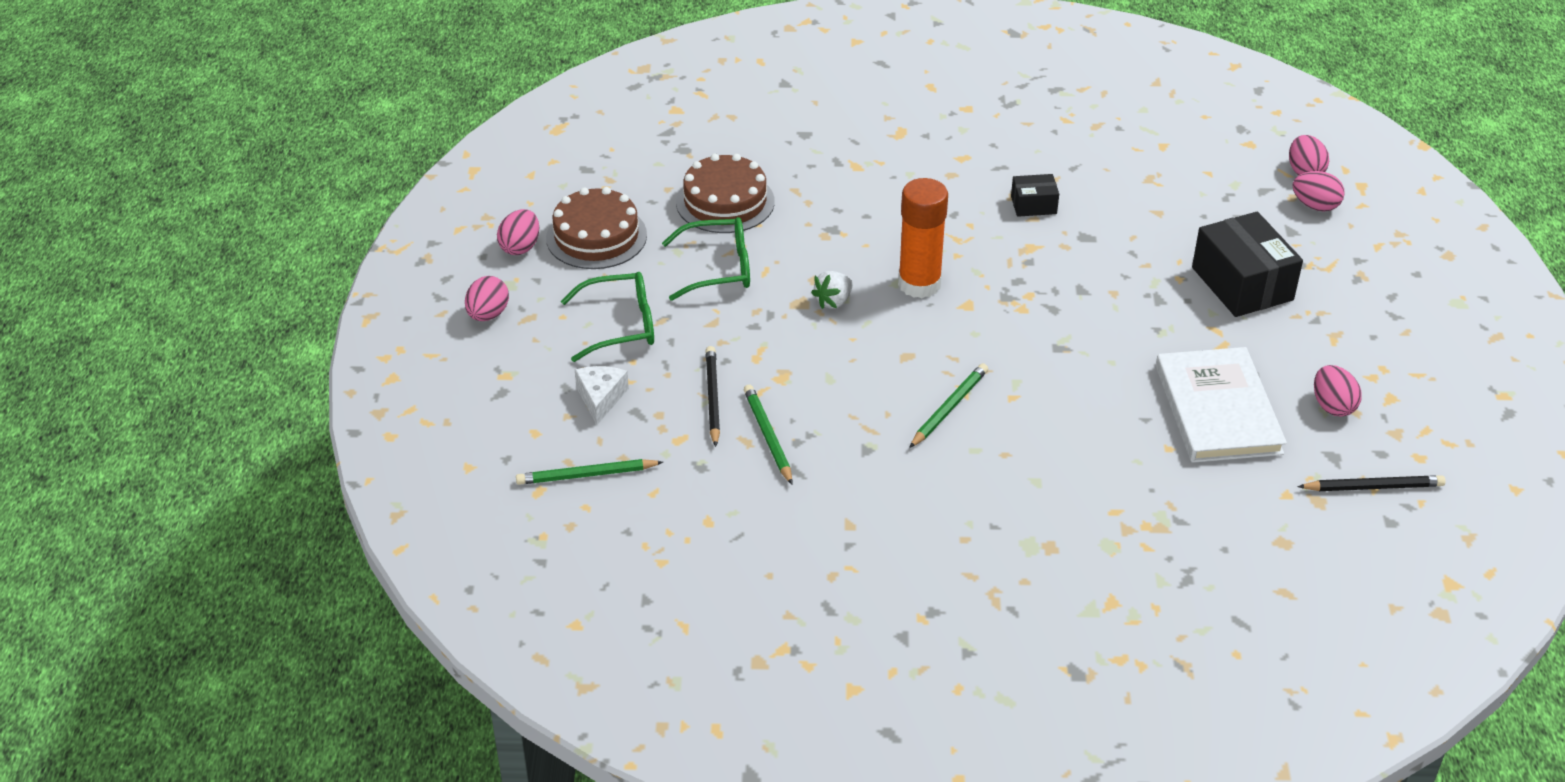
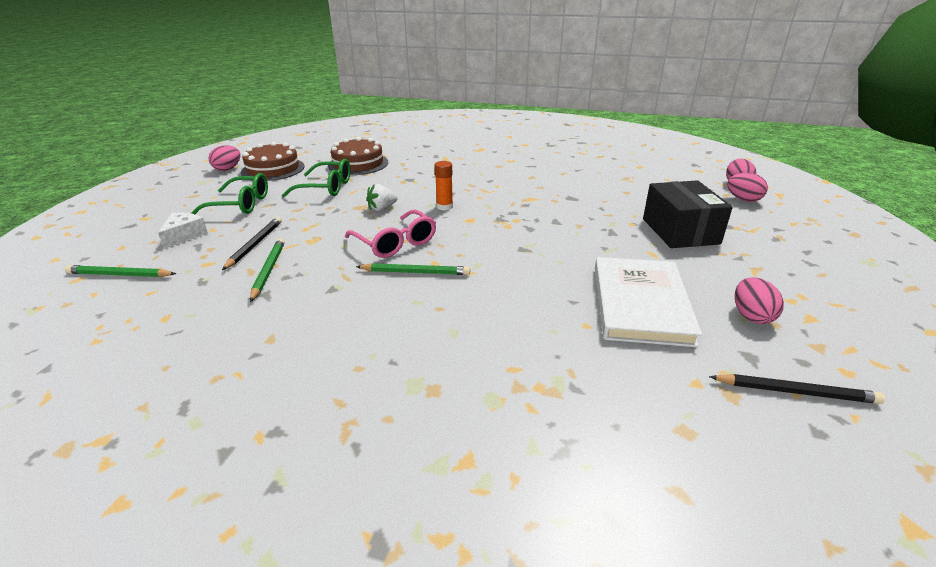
camera: 15 degrees right, 10 degrees down
pink egg [465,276,509,321] -> none
orange glue stick [898,178,948,298] -> orange glue stick [434,161,453,211], size x0.56
green pencil [909,363,988,448] -> green pencil turned 45 degrees clockwise [356,263,470,275]
black box [1011,174,1059,217] -> none
none -> pink glasses [345,210,436,258]

